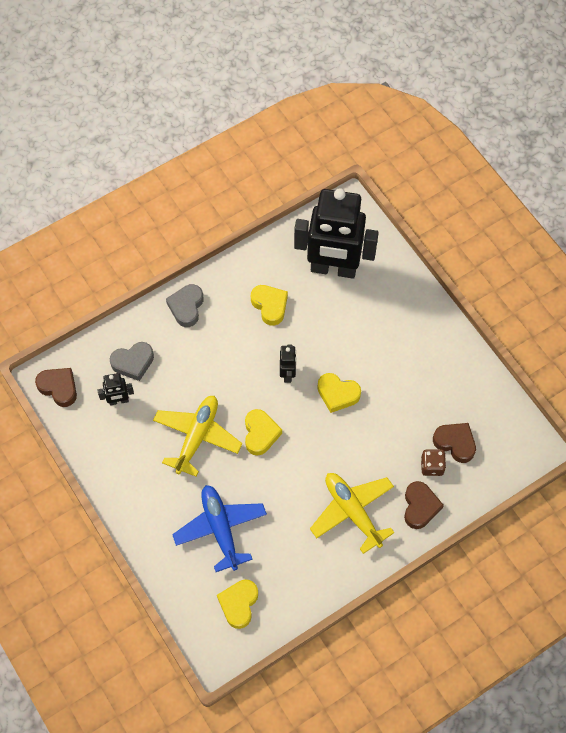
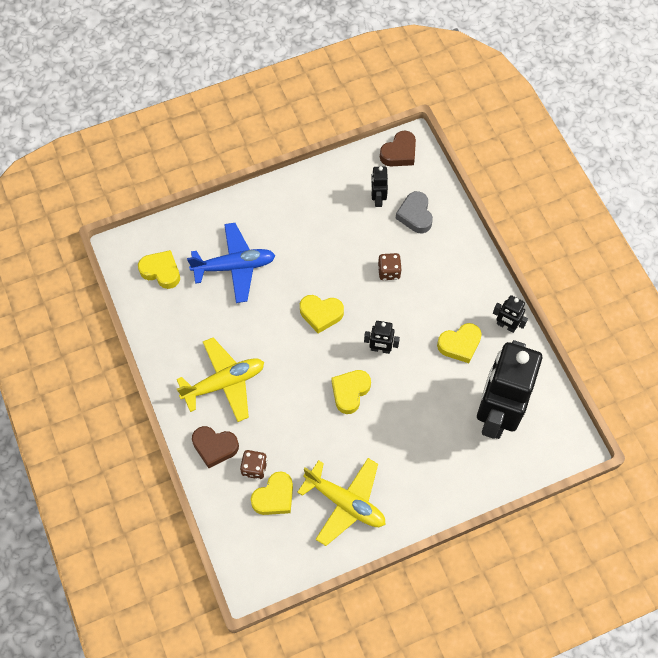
camera: 100 degrees right, 0 degrees up
yellow plane [153,396,242,477] -> yellow plane moved to [297,458,386,546]
grey heart [166,284,203,327] -> none
brown heart [433,423,476,463] -> yellow heart [251,471,293,515]
none -> brown dice [378,253,402,280]
none -> black robot [493,295,528,333]

